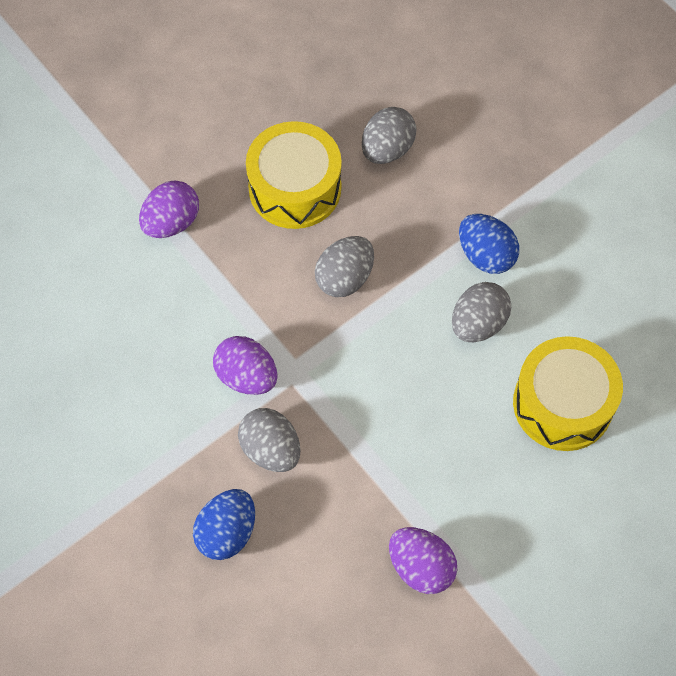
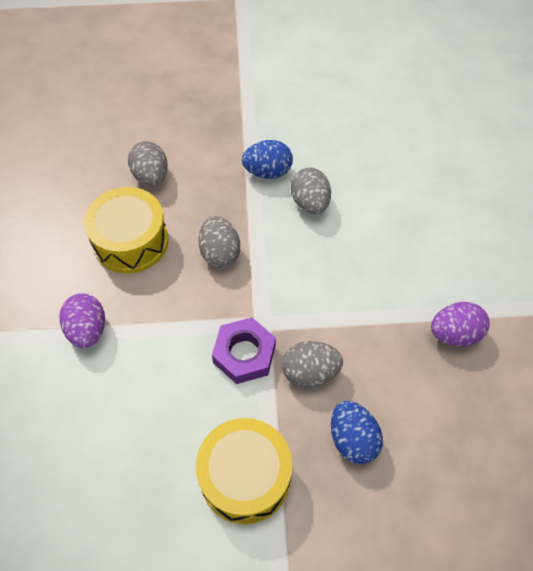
camera: 55 degrees left, 5 degrees down
purple egg [213,336,278,395] -> purple nut [212,317,276,384]
yellow drum [513,336,623,451] -> yellow drum moved to [196,418,292,525]

